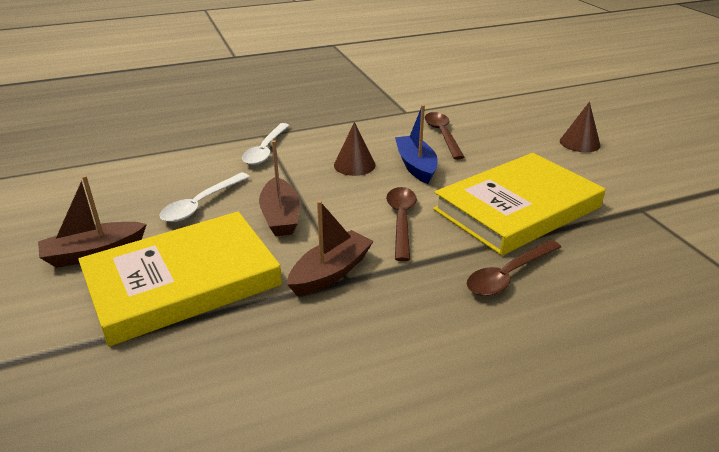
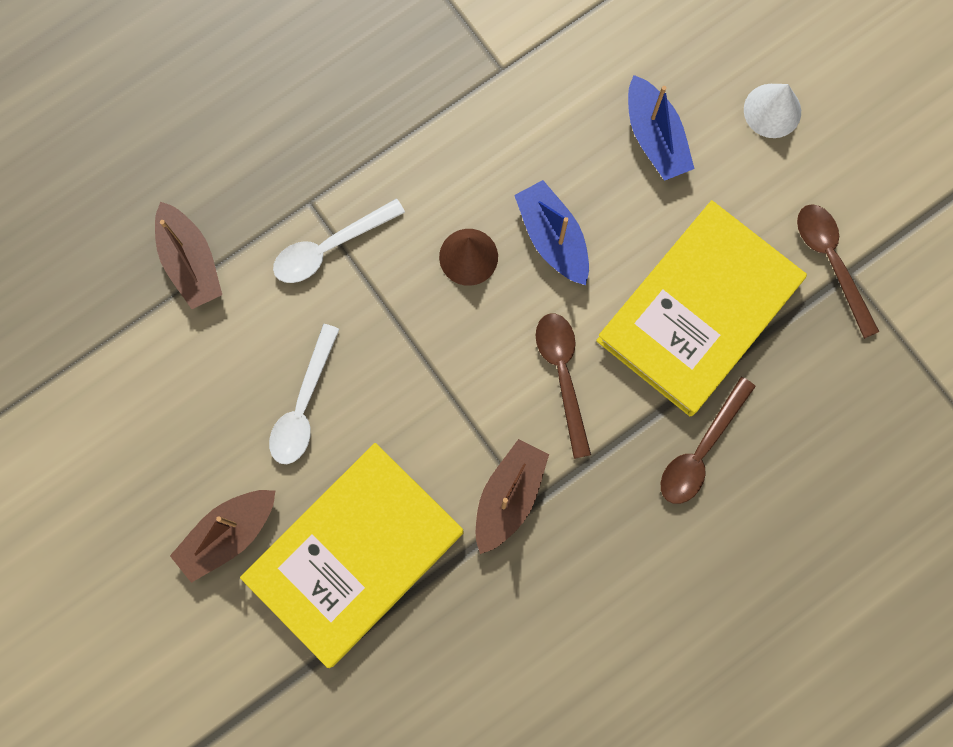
camera: 15 degrees left, 45 degrees up
white spoon [242,123,290,165] -> white spoon turned 60 degrees clockwise [273,198,405,283]
brown boat [259,140,300,236] -> brown boat moved to [155,201,222,309]
brown spoon [425,112,465,160] -> brown spoon moved to [797,204,880,339]
brown cone [560,102,600,152] -> white cone [744,84,801,138]
none -> blue boat [628,75,694,181]

